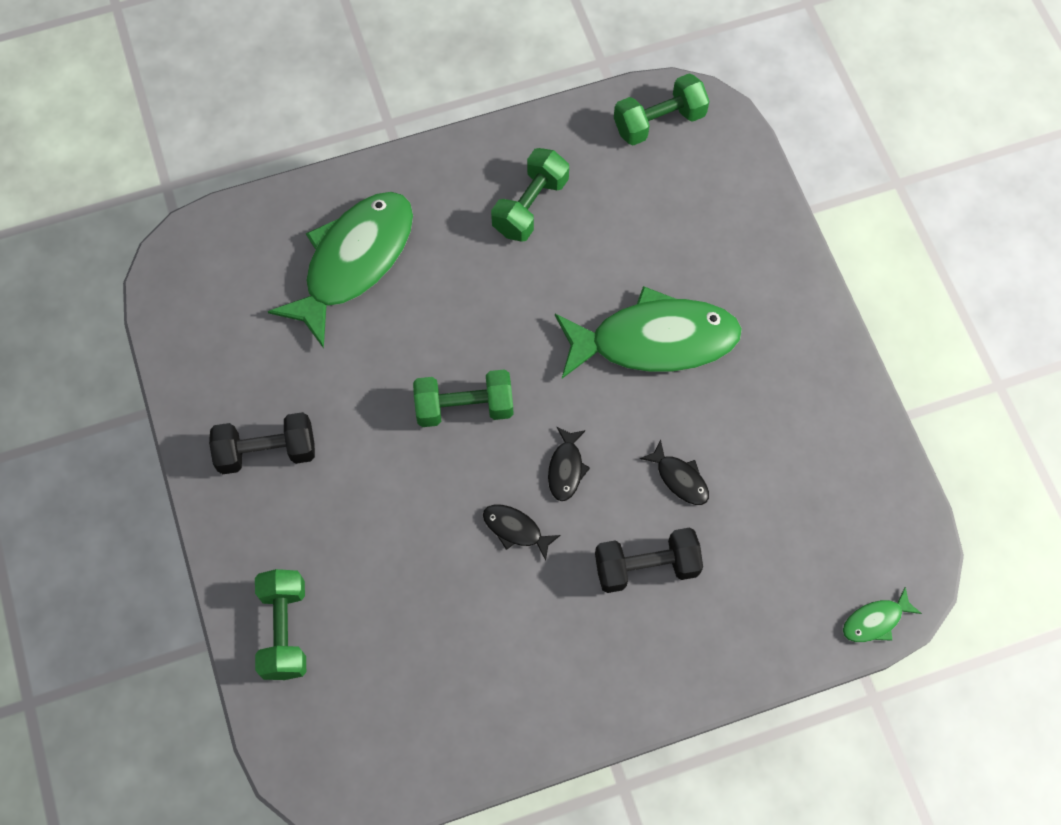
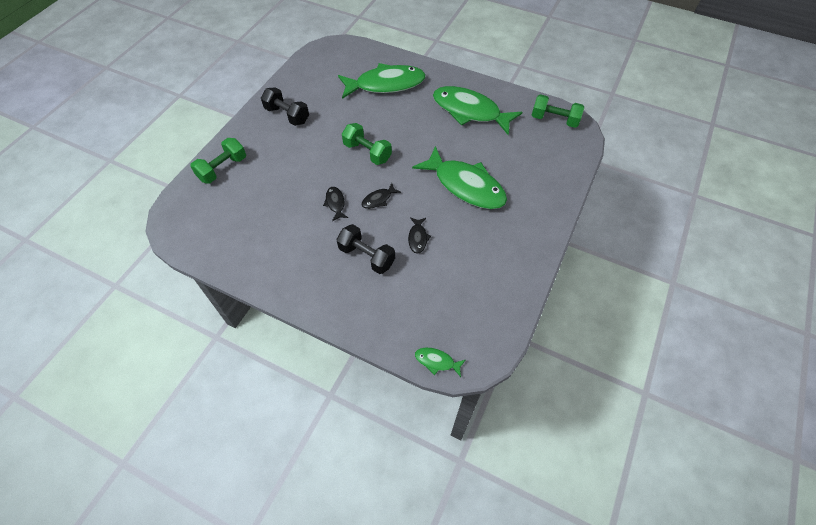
camera: 45 degrees right, 10 degrees down
green dumbbell [491,148,569,242] -> green fish [433,86,523,135]

